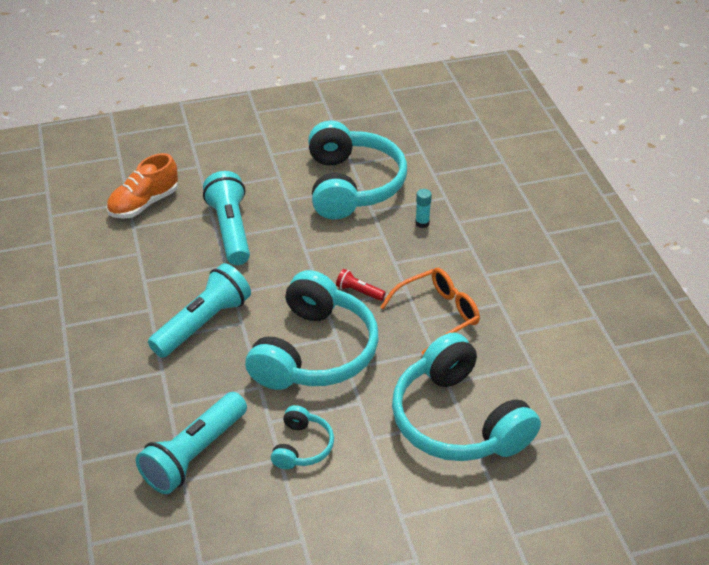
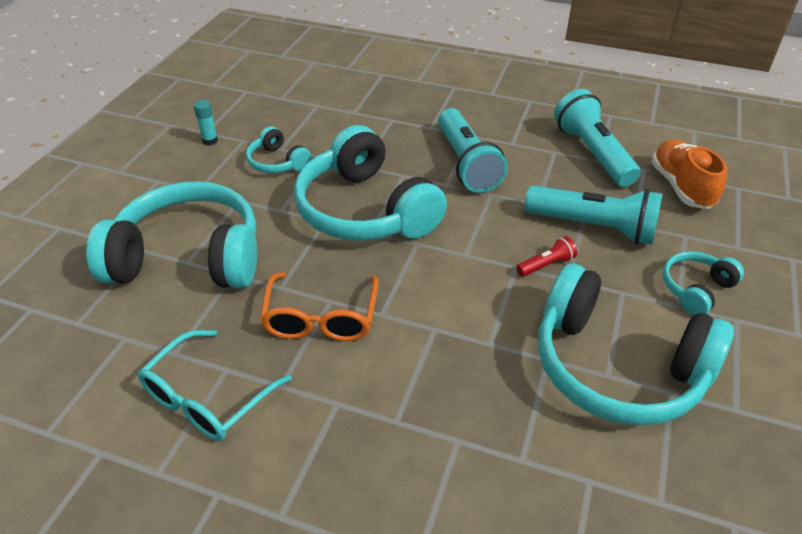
camera: 125 degrees right, 0 degrees up
turquoise flashlight [136,392,247,494] -> turquoise flashlight moved to [554,89,641,187]
red flashlight [336,269,386,301] -> red flashlight moved to [516,236,577,277]
turquoise glue stick [415,189,432,228] -> turquoise glue stick moved to [194,100,218,146]
none -> turquoise glasses [138,330,292,441]
none -> turquoise headphones [662,251,744,315]

